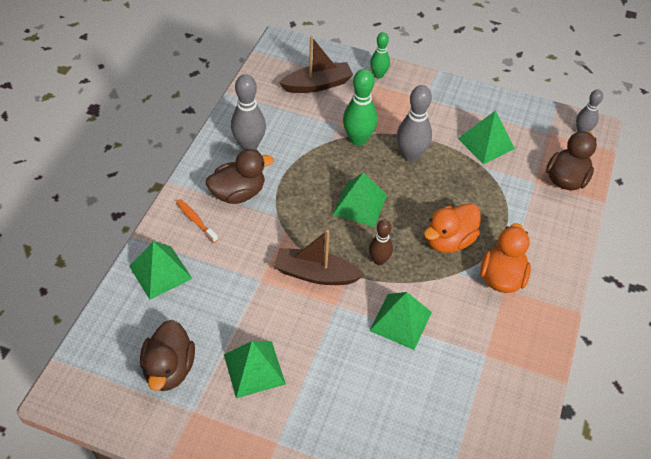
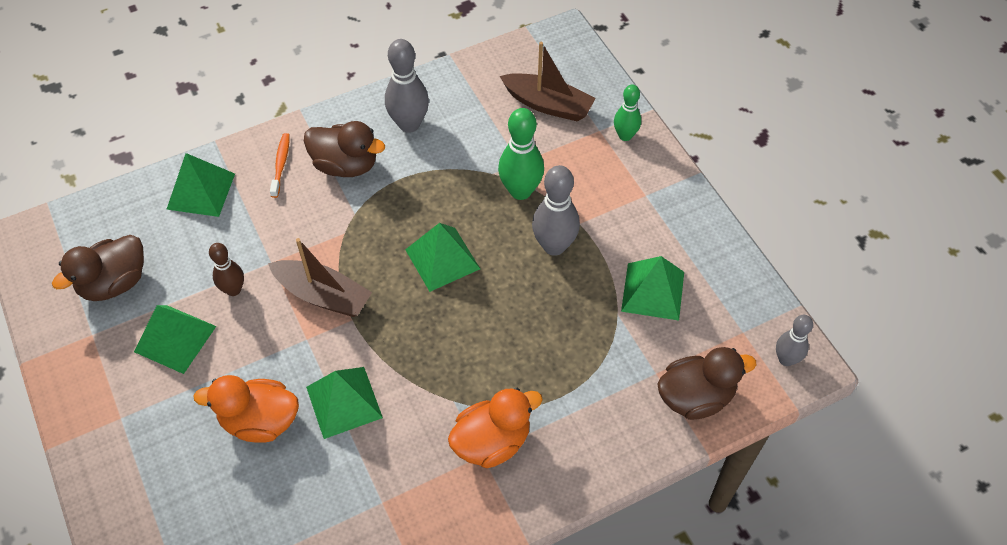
camera: 45 degrees right, 5 degrees up
brown boat [274,230,364,285] -> brown boat turned 150 degrees clockwise [268,238,372,317]
brown bowling pin [369,220,393,265] -> brown bowling pin moved to [209,243,244,296]
orange duck [424,203,481,253] -> orange duck moved to [193,375,299,443]

